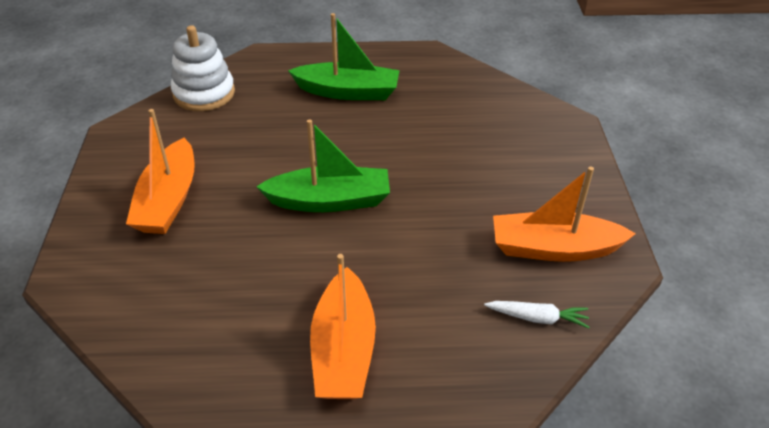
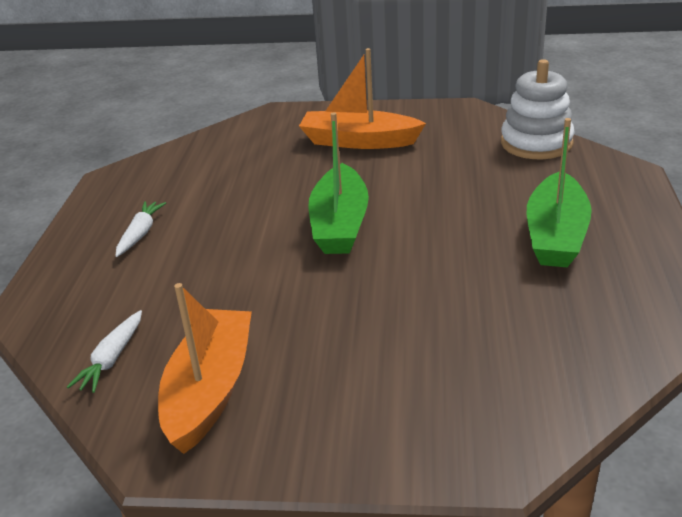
camera: 100 degrees right, 10 degrees down
orange boat [310,254,376,399] -> white carrot [116,201,166,257]

